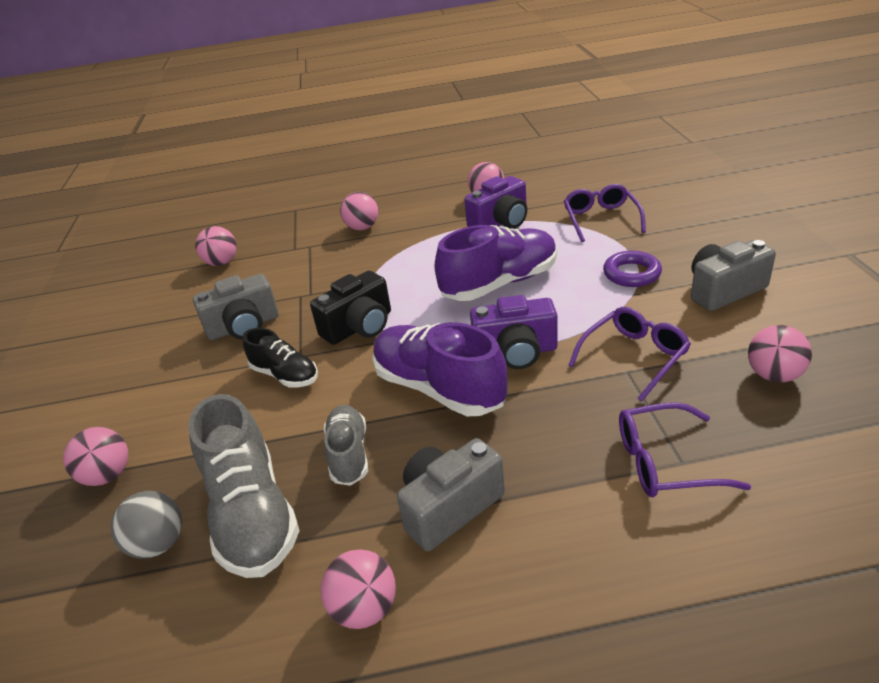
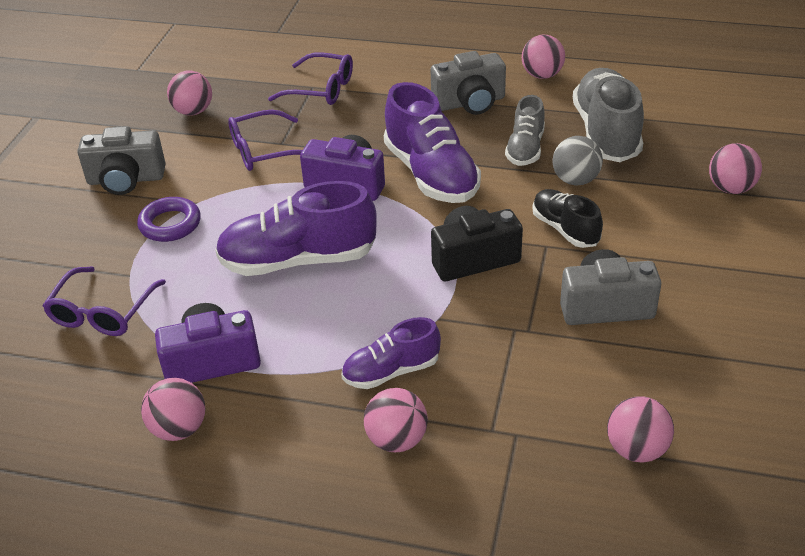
camera: 160 degrees left, 5 degrees up
grey ball [111,491,182,559] -> grey ball moved to [553,136,603,186]
none -> purple shoe [341,317,441,389]

